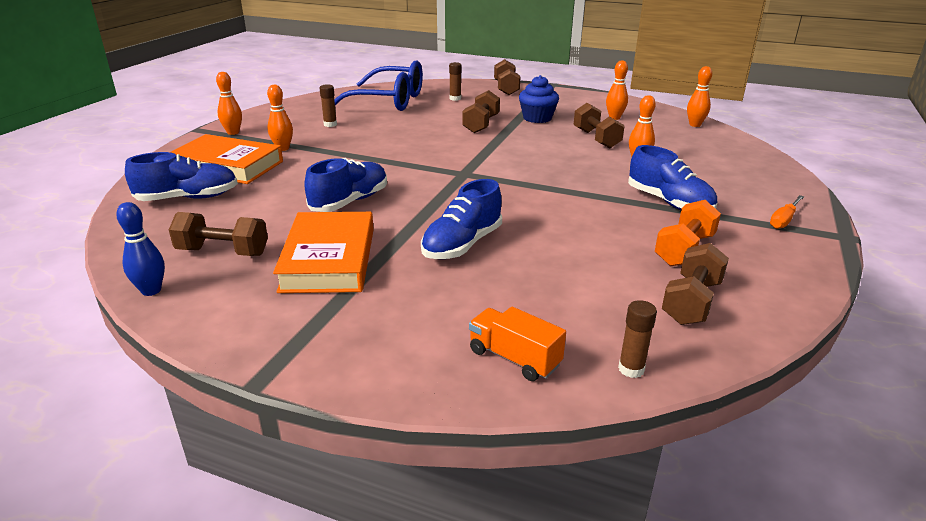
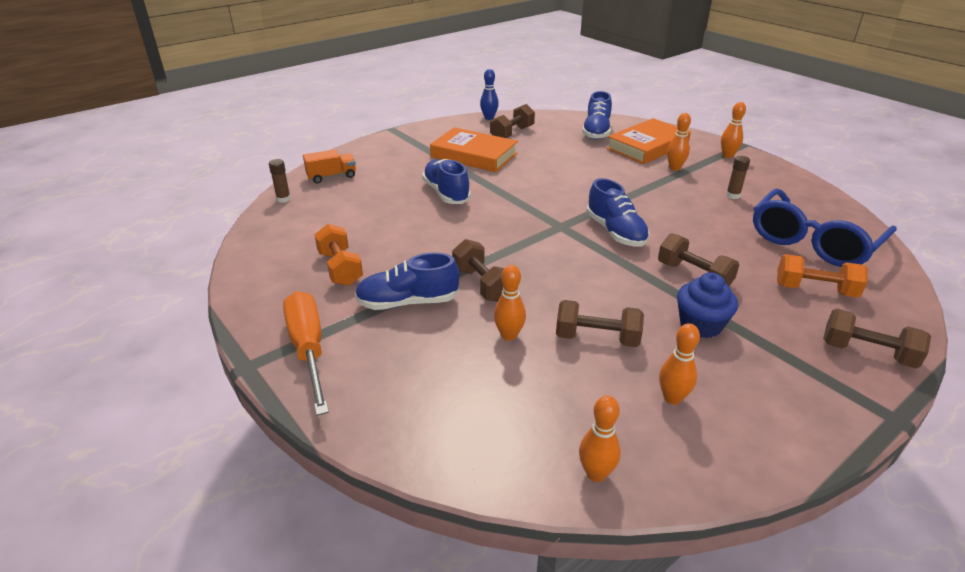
camera: 120 degrees right, 5 degrees up
blue shoe [304,158,387,212] -> blue shoe moved to [586,178,650,247]
brown glue stick [449,62,462,101] -> orange dumbbell [777,254,867,298]
brown dumbbell [662,243,729,325] -> brown dumbbell moved to [452,239,504,302]
orange screwdriver [770,195,804,229] -> orange screwdriver [283,291,329,416], size x1.97

